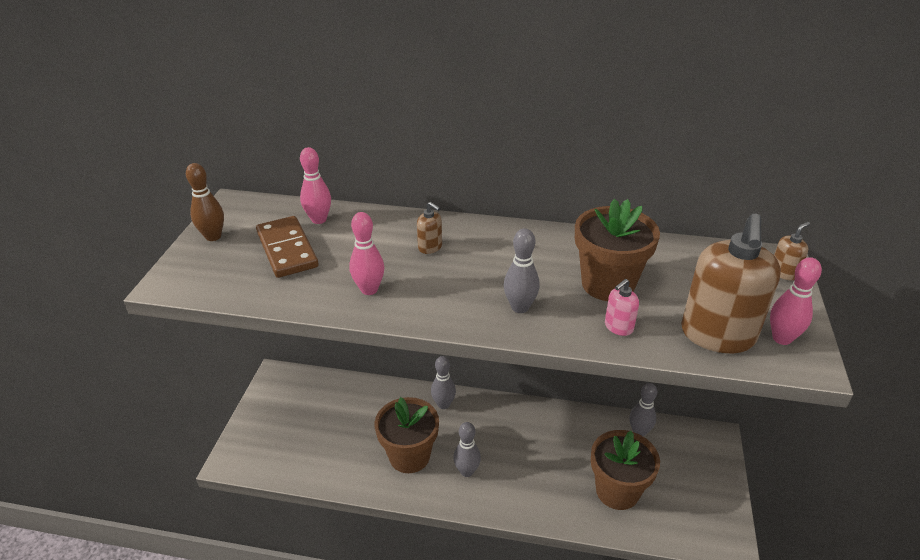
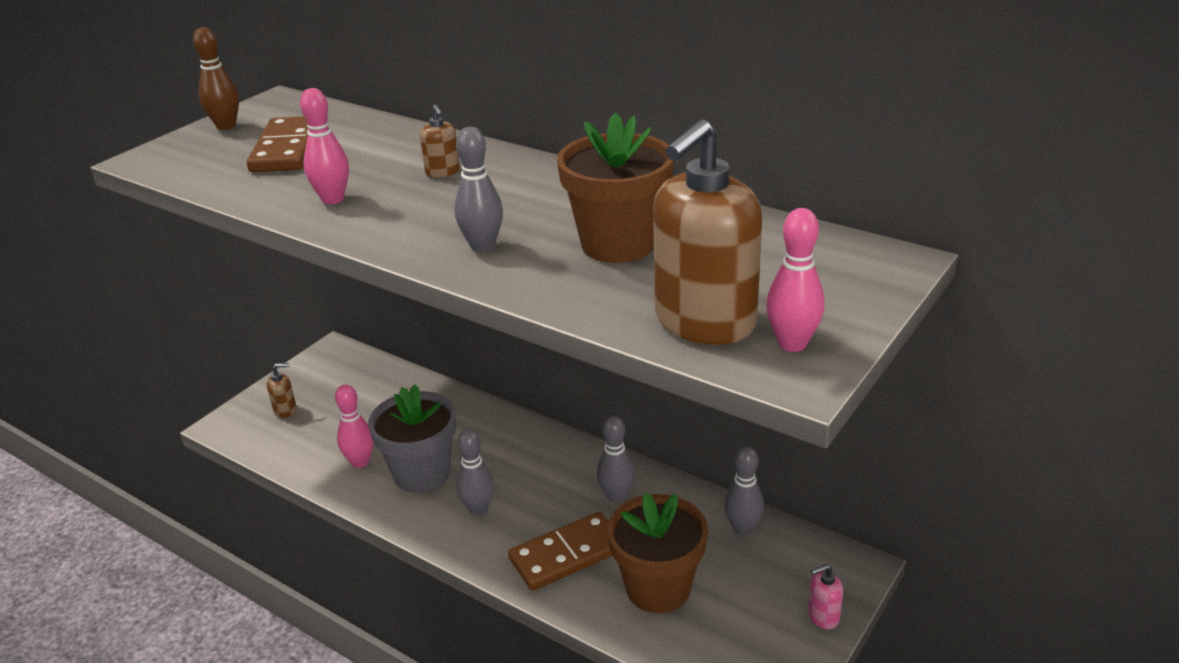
camera: 25 degrees right, 5 degrees down
pink bowling pin [300,147,331,224] -> pink bowling pin moved to [335,385,374,468]
brown flower pot [375,397,439,473] -> grey flower pot [368,385,456,493]
grey bowling pin [431,356,456,409] -> grey bowling pin moved to [597,416,635,503]
pink soap dispenser [605,279,639,336] -> pink soap dispenser moved to [808,564,843,629]
brown soap dispenser [774,222,810,280] -> brown soap dispenser moved to [267,363,296,418]
none -> brown domino [508,512,612,591]

